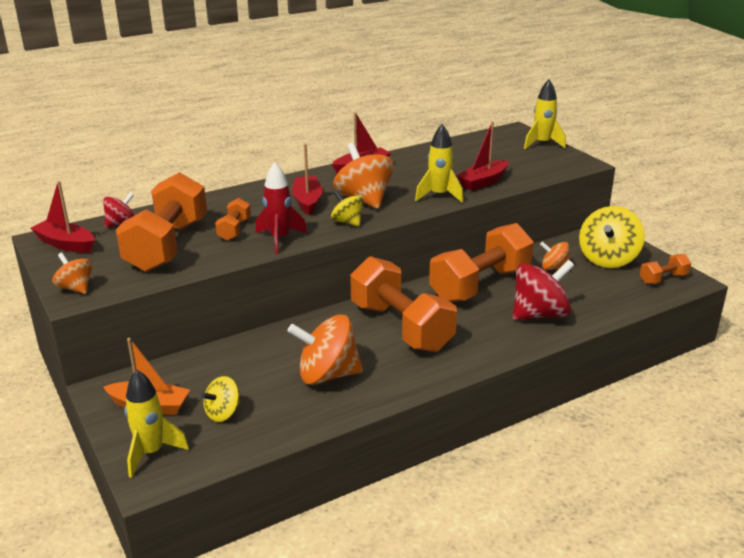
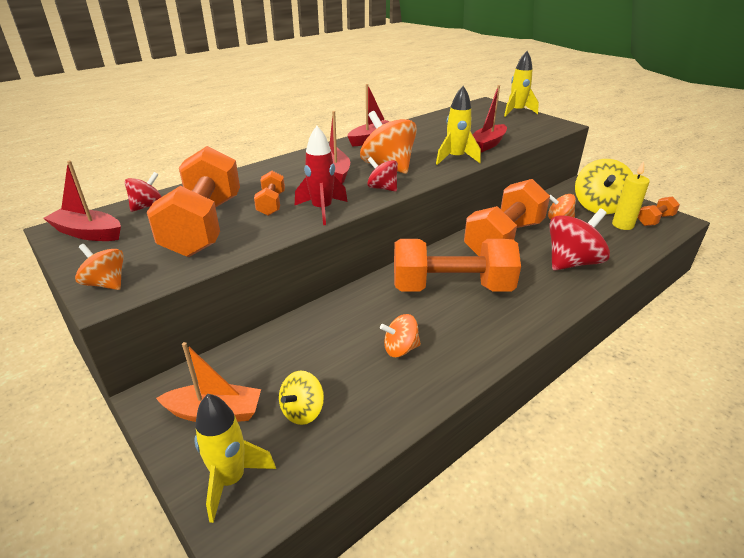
camera: 10 degrees left, 5 degrees up
orange spinning top [287,315,363,385] -> orange spinning top [380,314,421,357], size x0.55
yellow spinning top [331,190,363,227] -> red spinning top [367,157,398,192]
orange dumbbell [350,256,457,352] -> orange dumbbell turned 45 degrees counterclockwise [394,239,521,292]
none -> yellow candle [612,161,650,230]

